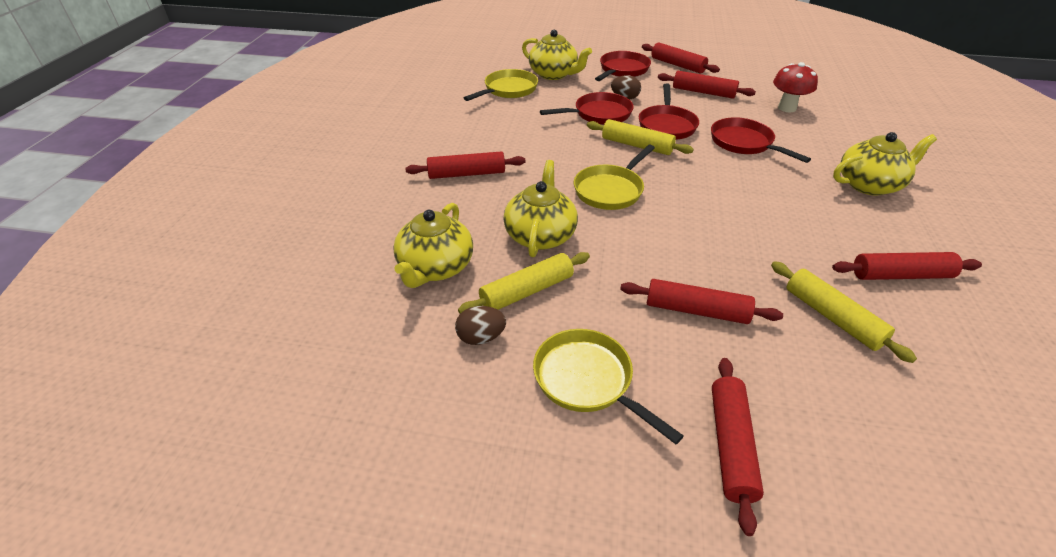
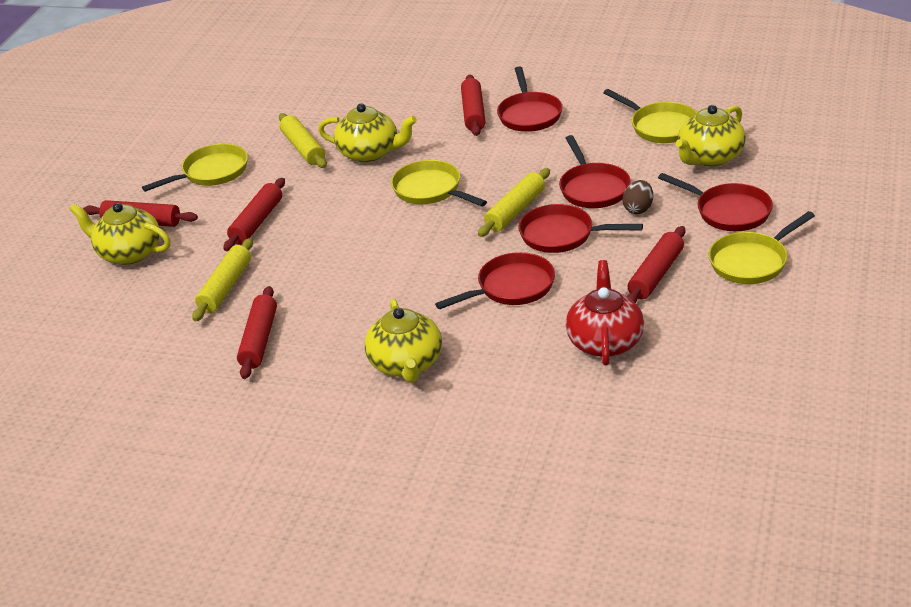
camera: 100 degrees right, 5 degrees down
yellow teapot [393,203,473,288] -> yellow teapot moved to [70,203,171,265]
brown egg [455,306,506,345] -> none
red rolling pin [642,42,720,74] -> yellow pan [709,211,815,284]
yellow rolling pin [771,261,917,363] -> yellow rolling pin turned 45 degrees counterclockwise [192,238,253,321]
red mushroom [773,62,818,112] -> red teapot [566,260,644,366]
none -> red pan [497,66,563,132]

